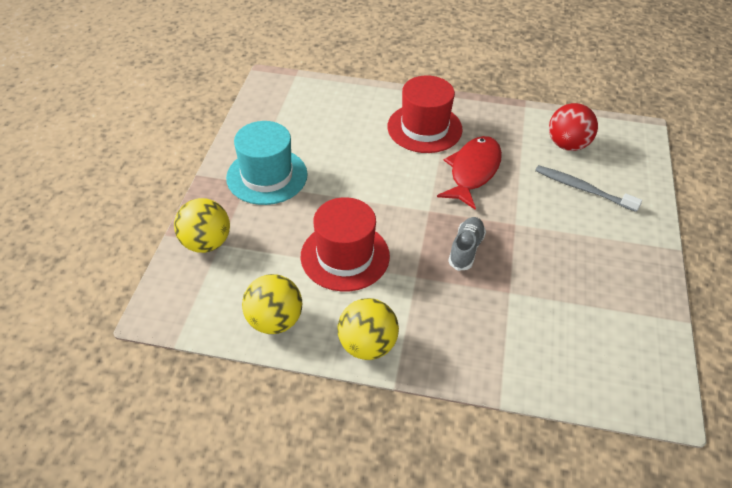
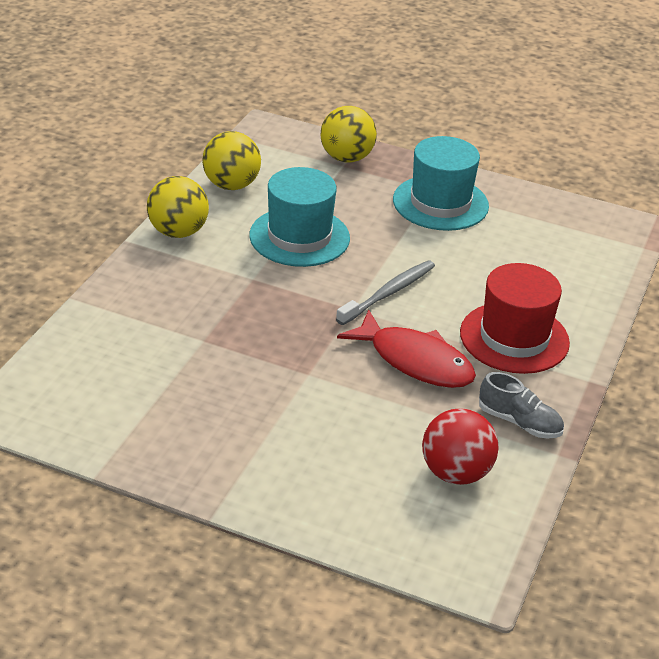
camera: 100 degrees right, 10 degrees down
red hat [301,197,390,292] -> turquoise hat [249,167,350,267]
grey shoe [448,217,486,271] -> grey shoe moved to [479,372,564,439]
grey toothbrush [535,165,642,212] -> grey toothbrush moved to [336,260,435,325]

